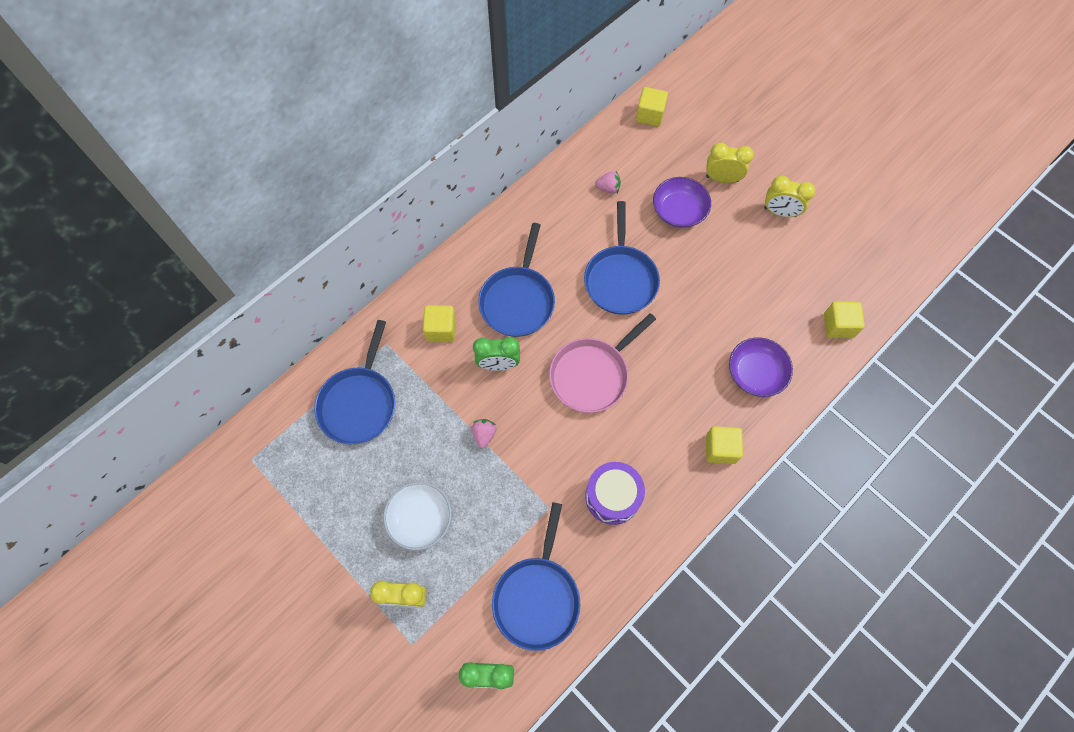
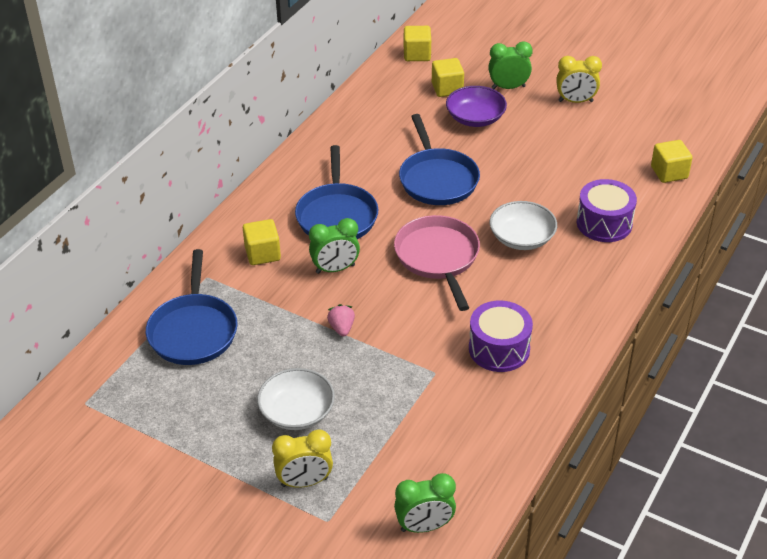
camera: 15 degrees left, 25 degrees down
blue pan [492,502,581,651] -> none
pink pan [549,313,656,413] -> pink pan turned 135 degrees clockwise [394,215,480,311]
pink strawberry [595,171,621,194] -> none
yellow clock [706,143,754,183] -> green clock [488,41,532,89]
yellow cube [706,426,743,464] -> yellow cube moved to [432,58,464,97]
purple bowl [729,337,793,397] -> purple drum [577,179,637,242]
none -> white bowl [489,201,557,250]

